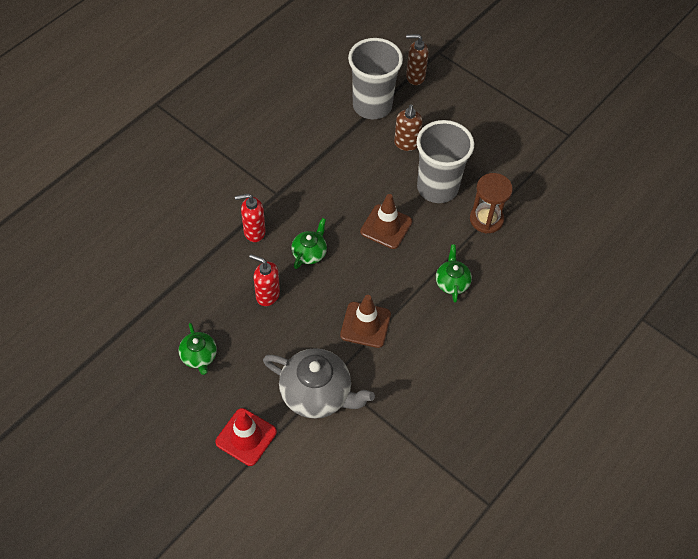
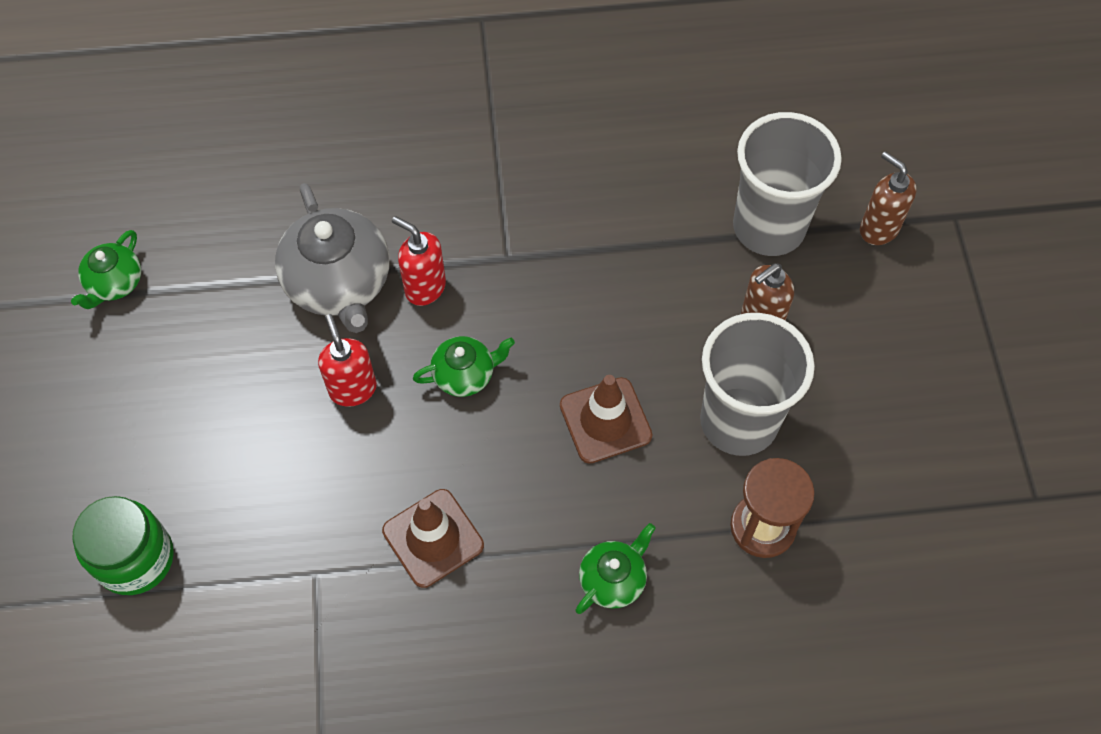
camera: 45 degrees right, 5 degrees up
green teapot [179,323,217,375] -> green teapot moved to [71,230,141,309]
red traffic cone [215,408,277,466] -> green jar [72,496,174,595]
grey teapot [263,348,375,419] -> grey teapot moved to [275,183,389,333]

